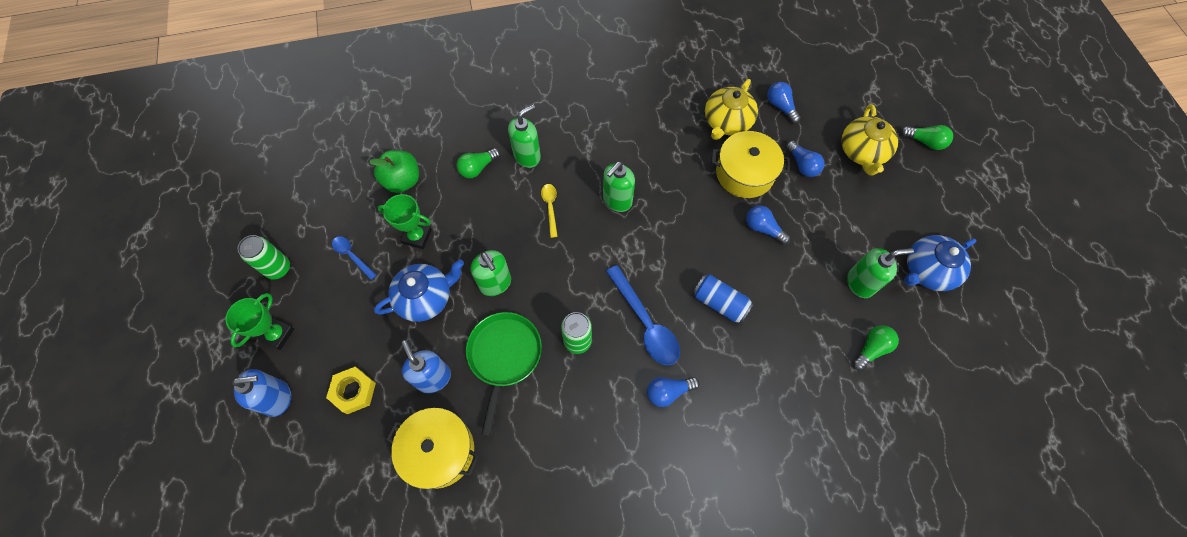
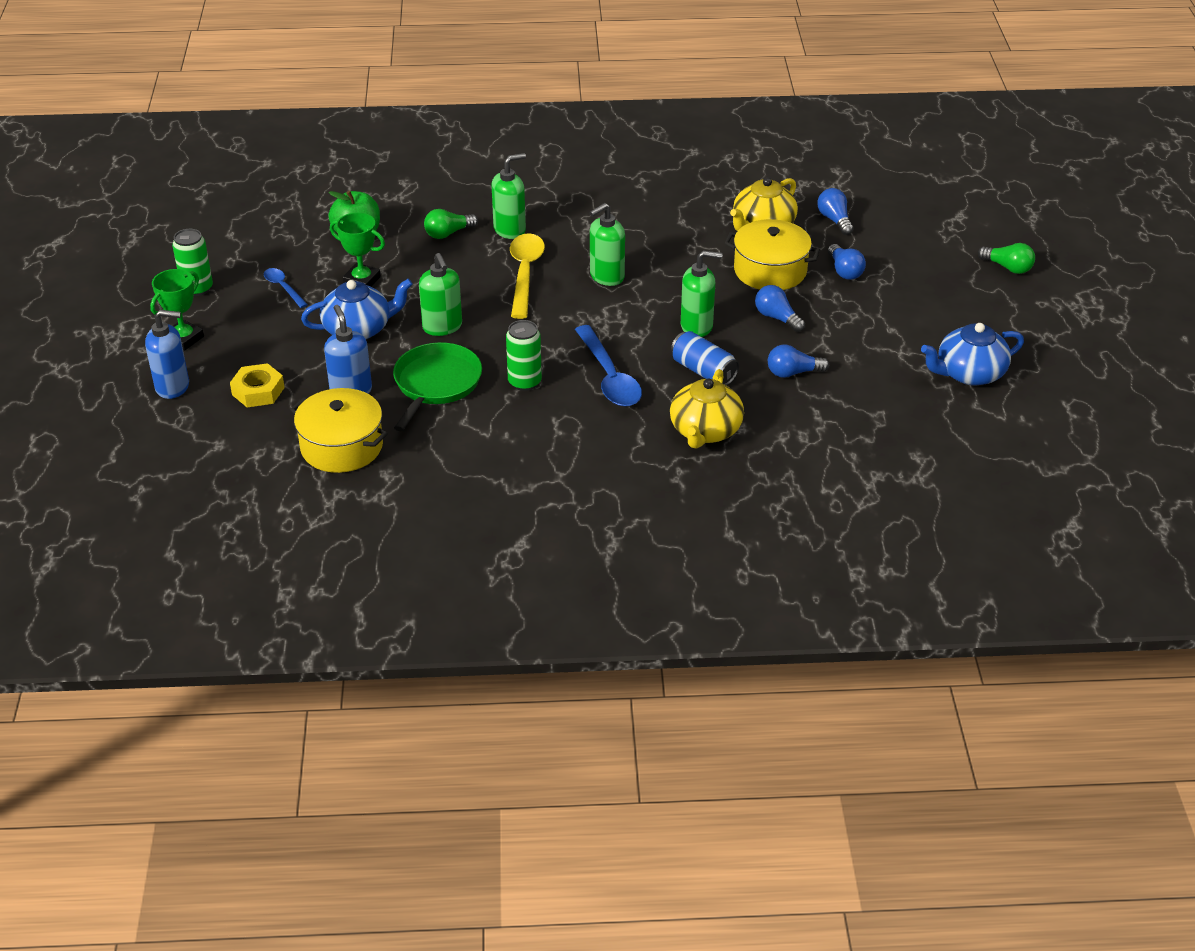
camera: 10 degrees right, 25 degrees down
yellow spoon [541,184,558,238] -> yellow spoon [510,233,545,319], size x1.85
blue light bulb [647,377,700,407] -> blue light bulb moved to [768,344,829,378]
yellow teapot [841,104,898,175] -> yellow teapot moved to [670,369,744,449]
green soap dispenser [847,248,914,298] -> green soap dispenser moved to [681,251,723,337]
green light bulb [852,325,899,370] -> none

